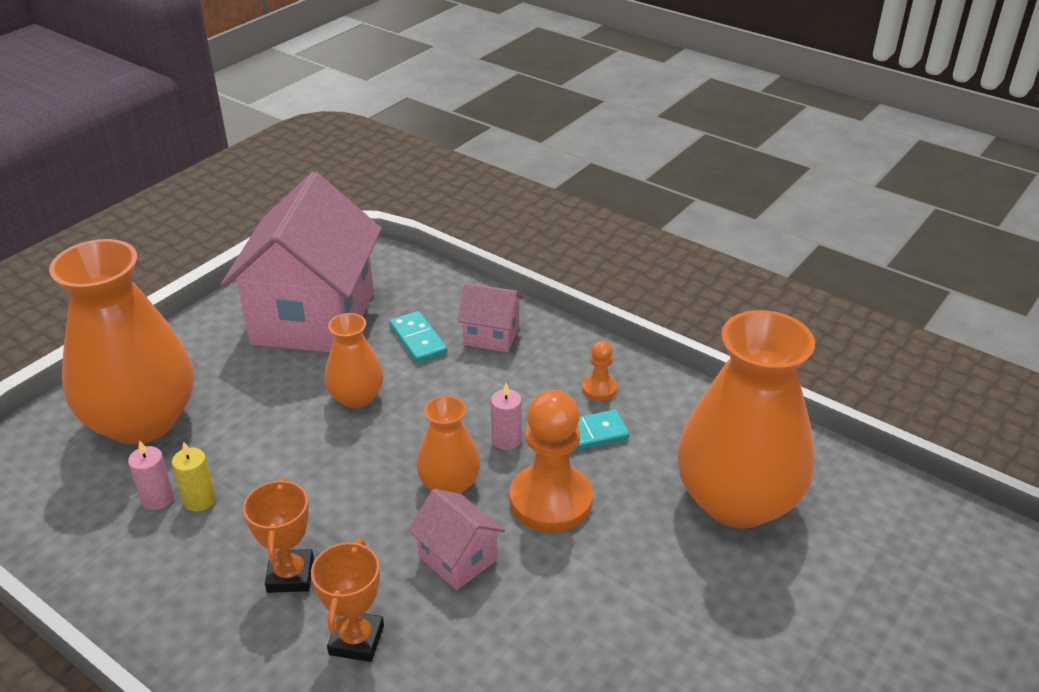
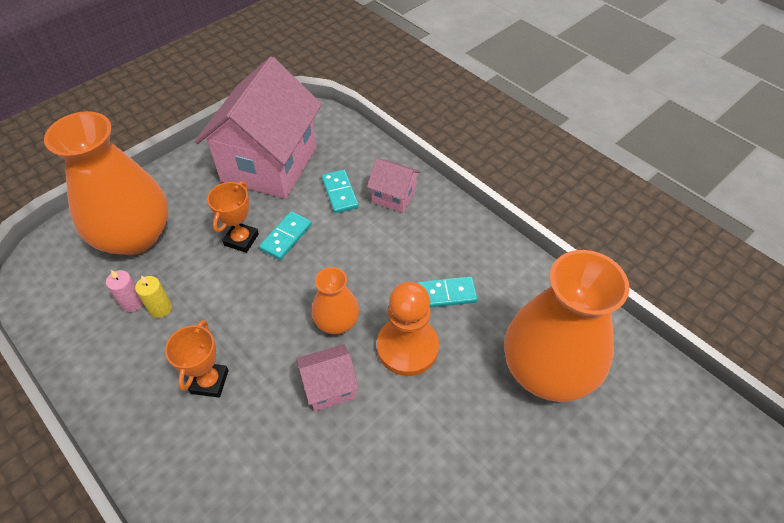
camera: 10 degrees right, 15 degrees up
orange trophy [311,539,384,662] -> orange trophy moved to [207,181,259,253]
orange vase [325,313,384,408] -> turquoise domino [259,211,312,260]
pink house [408,489,505,590] -> pink house turned 75 degrees counterclockwise [297,344,359,411]
pink candle [491,383,522,450] -> none
orange pawn [582,341,618,401] -> none

